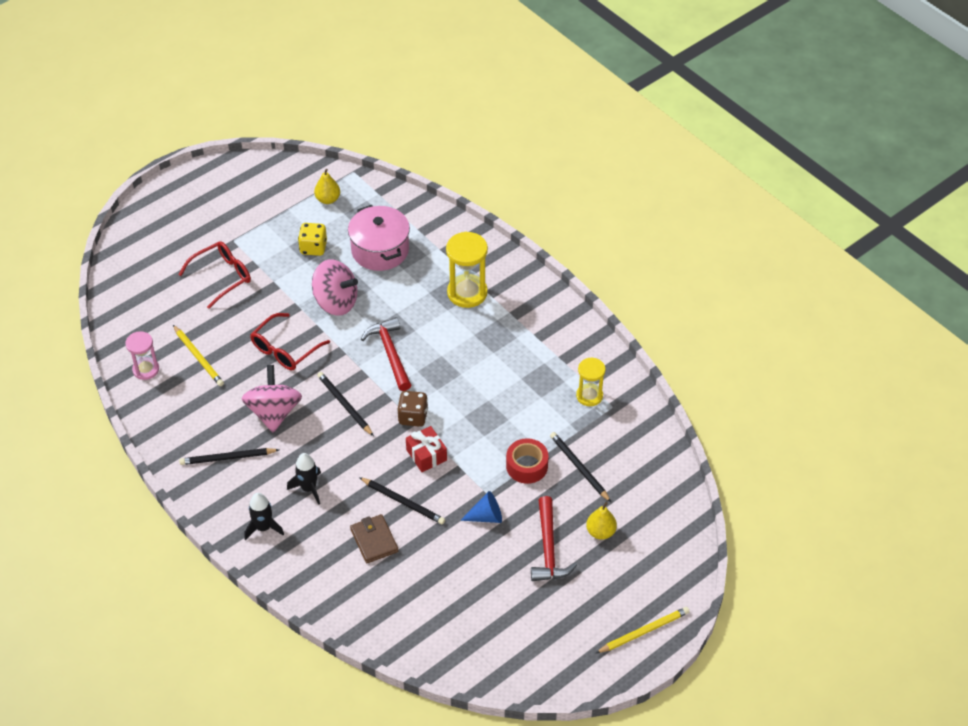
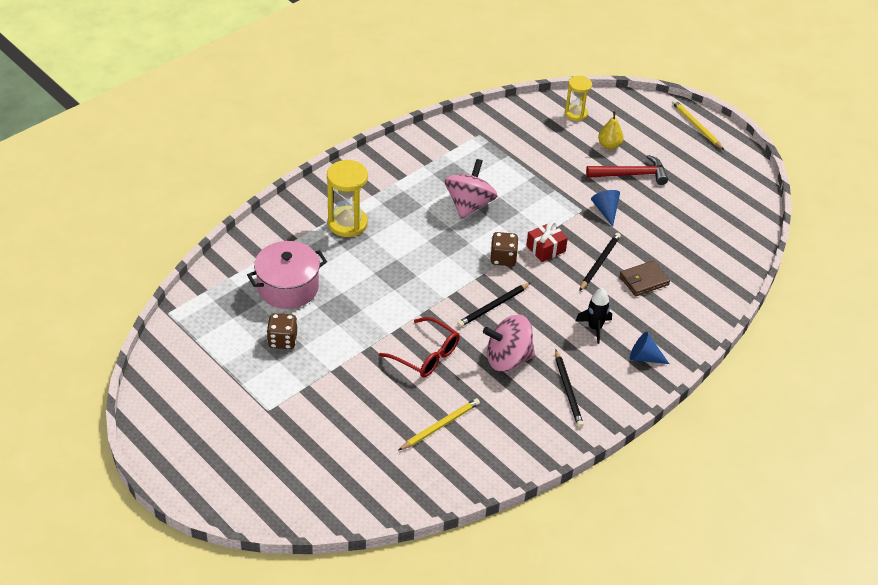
camera: 95 degrees left, 5 degrees down
pink hourglass [125,331,159,380] -> none
red glasses [178,241,251,309] -> none
black rocket [244,493,284,540] -> blue cone [630,332,669,364]
yellow dice [298,223,327,256] -> brown dice [267,313,297,349]
pink spinning top [312,259,358,316] -> pink spinning top moved to [444,159,497,219]
yellow pear [314,169,340,204] -> none
red hammer [361,317,411,391] -> none
red tape [506,438,549,484] -> none
black pencil [550,432,611,502] -> none
yellow hourglass [576,357,606,406] -> yellow hourglass moved to [565,76,592,121]

